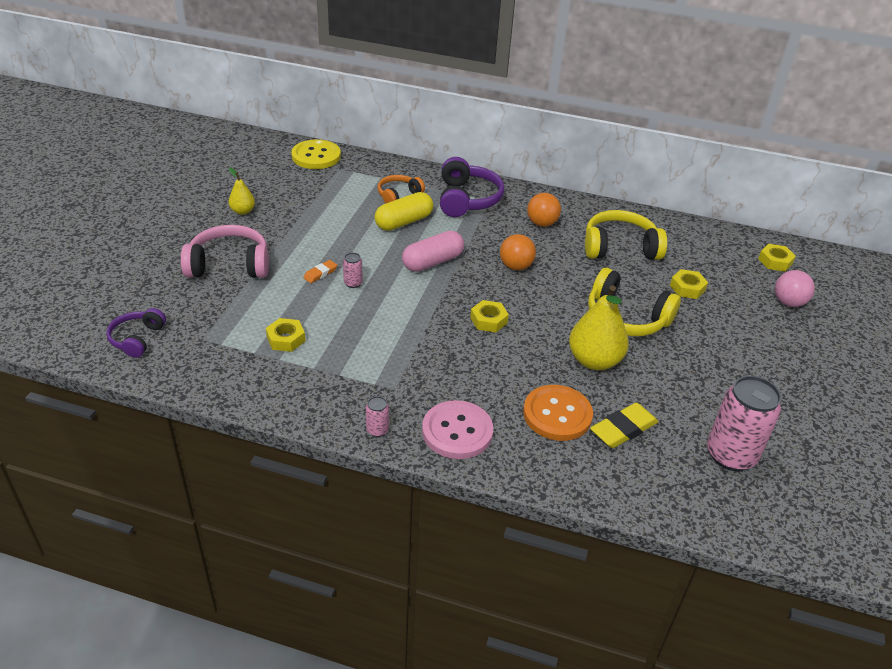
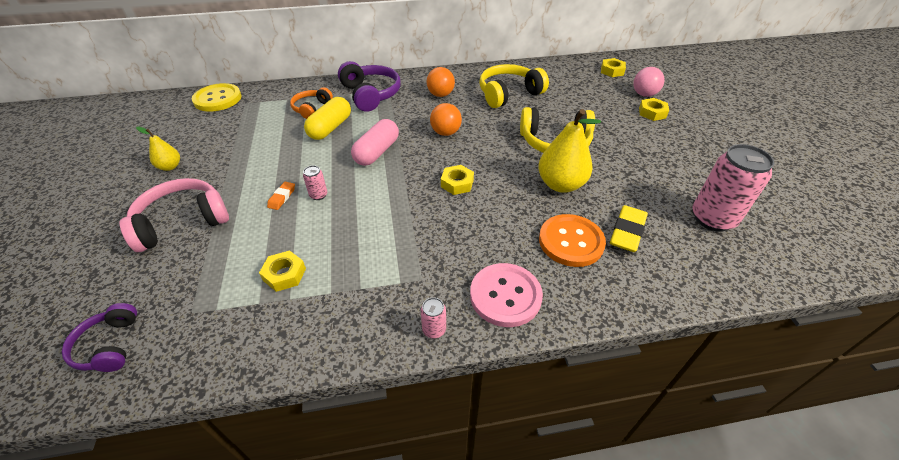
camera: 25 degrees left, 5 degrees up
yellow nut [670,269,708,299] -> yellow nut moved to [639,98,669,121]

